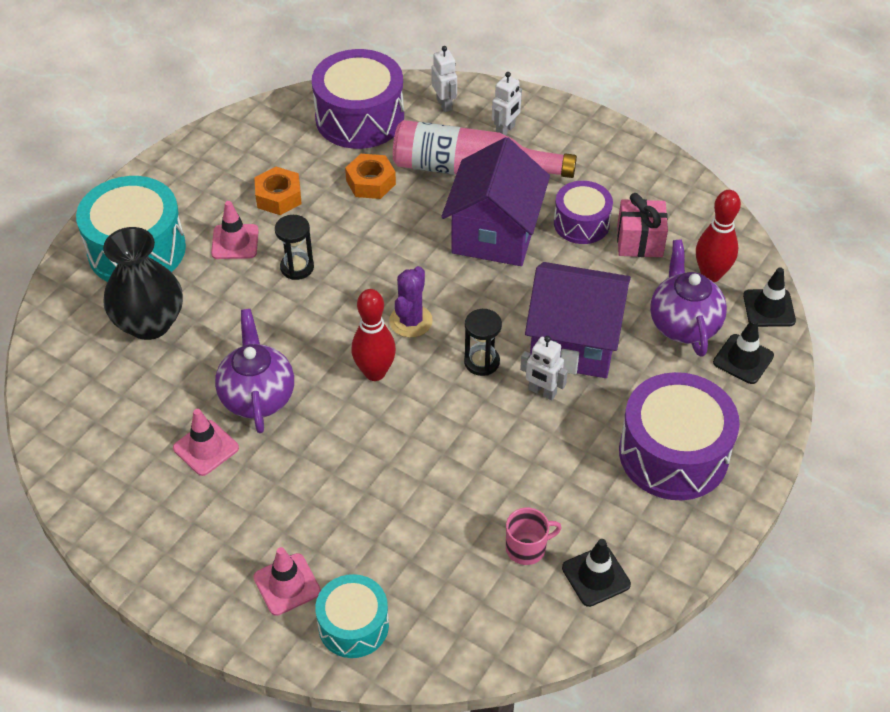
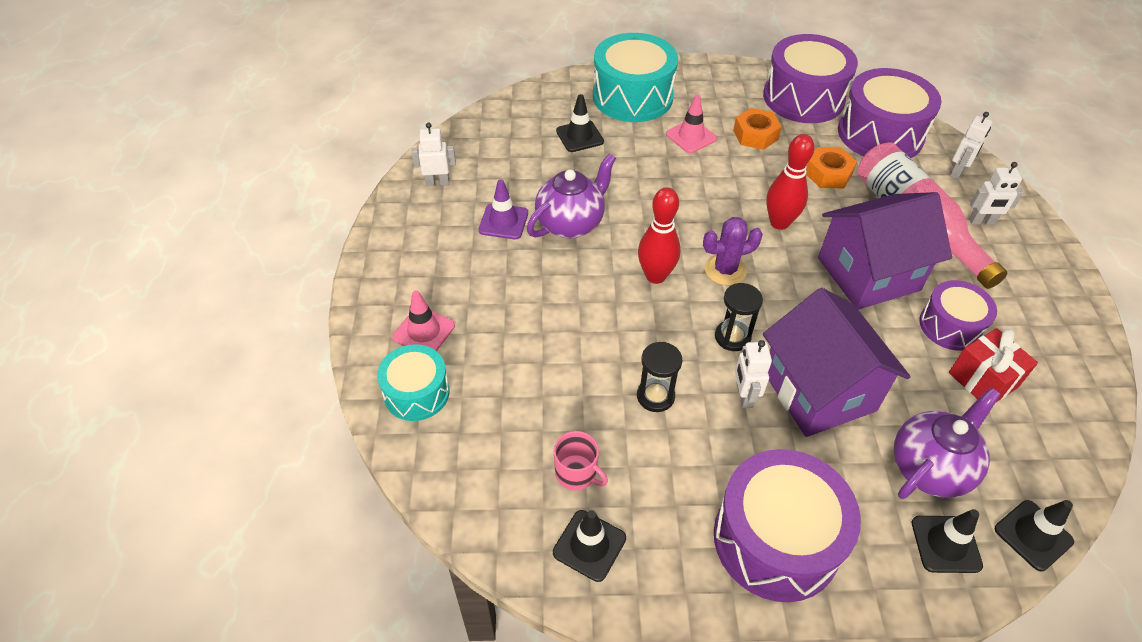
camera: 55 degrees right, 0 degrees up
black vase [103,227,183,340] -> black traffic cone [556,94,604,152]
pink traffic cone [173,409,239,476] -> purple traffic cone [478,179,528,239]
black hourglass [275,215,314,280] -> black hourglass moved to [637,342,682,412]
pink gift [617,193,668,257] -> red gift [949,328,1038,402]
red bowling pin [696,190,741,282] -> red bowling pin moved to [766,134,815,230]
none -> white robot [411,122,456,186]
none -> purple drum [763,34,858,123]

